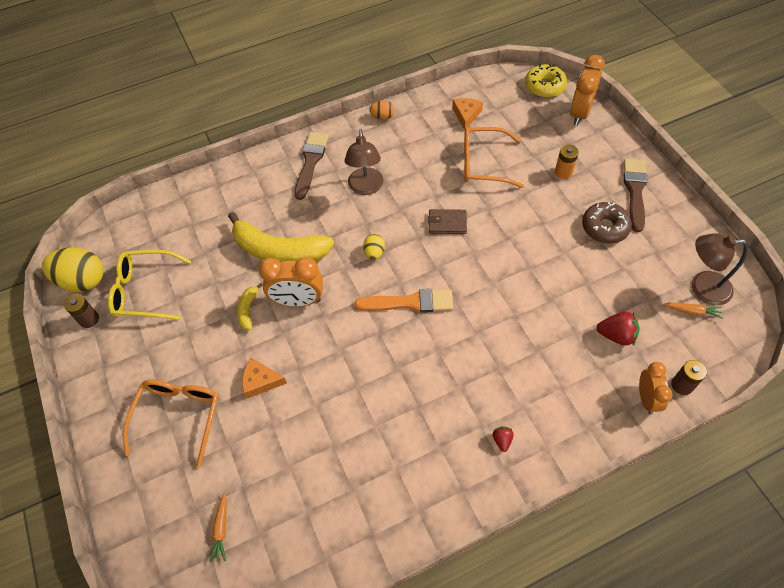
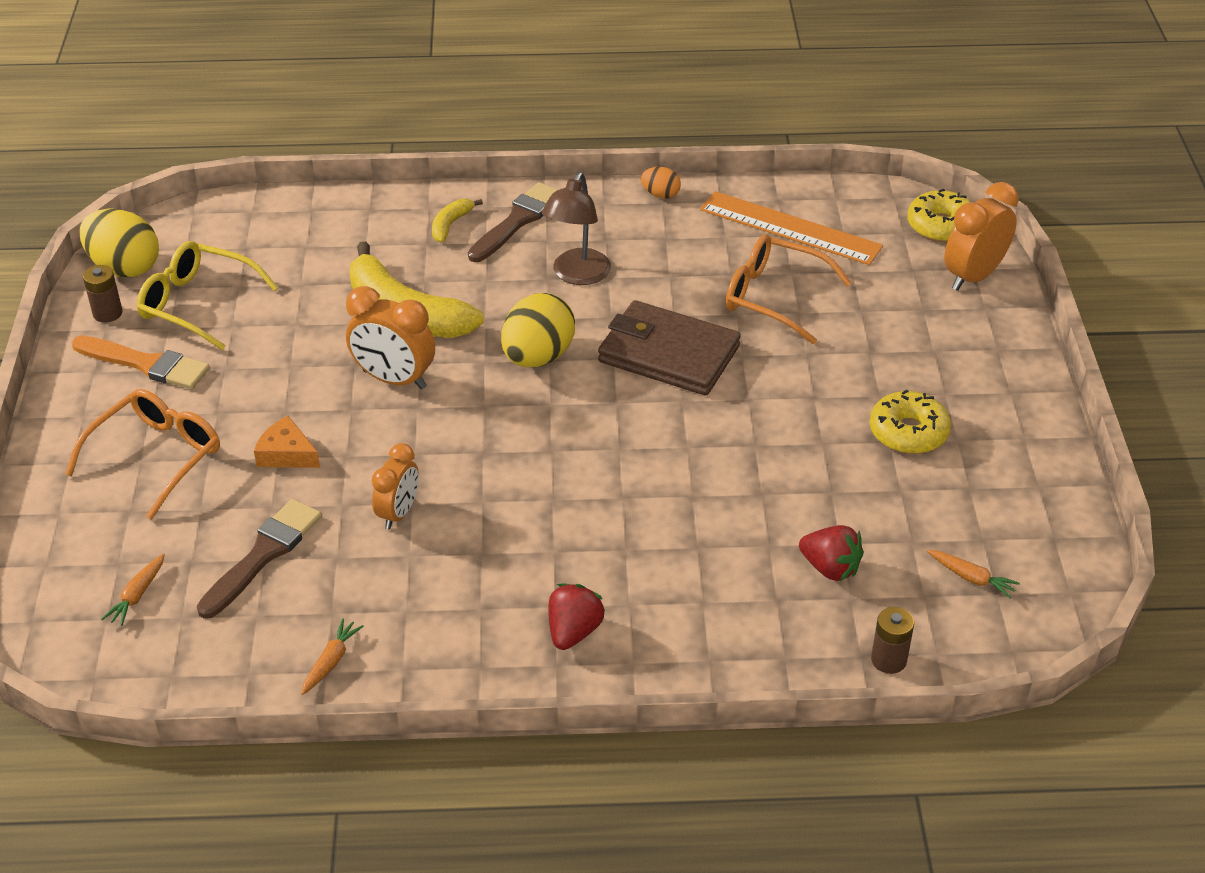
camera: 20 degrees right, 15 degrees down
yellow banana [237,283,263,330] -> yellow banana moved to [432,199,483,242]
orange brush [355,289,453,313] -> orange brush moved to [71,335,210,389]
yellow egg [363,234,385,260] -> yellow egg [501,293,575,367], size x1.99
brown wallet [428,209,467,234] -> brown wallet [598,300,741,395], size x1.96
orange cheese [452,98,483,130] -> orange ruler [700,191,883,265]
red strawberry [492,426,514,452] -> red strawberry [548,584,605,650], size x1.75
orange battery [555,145,579,179] -> none
brown donut [582,202,632,244] -> yellow donut [869,390,951,454]
brown brush [624,159,648,232] -> brown brush moved to [197,499,322,619]
orange clock [639,362,673,414] -> orange clock moved to [372,443,419,529]
brown lamp [692,233,748,305] -> none
none -> orange carrot [301,618,364,695]

